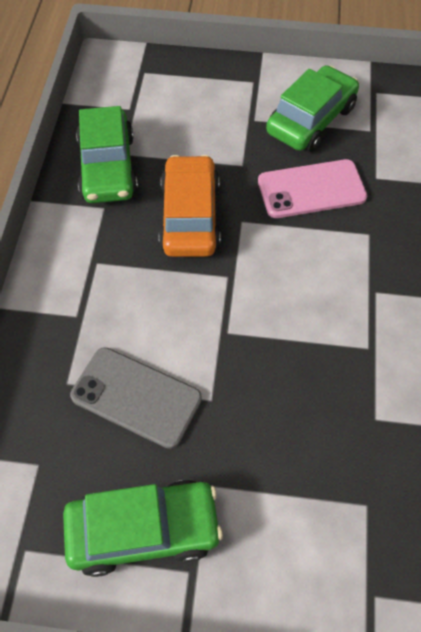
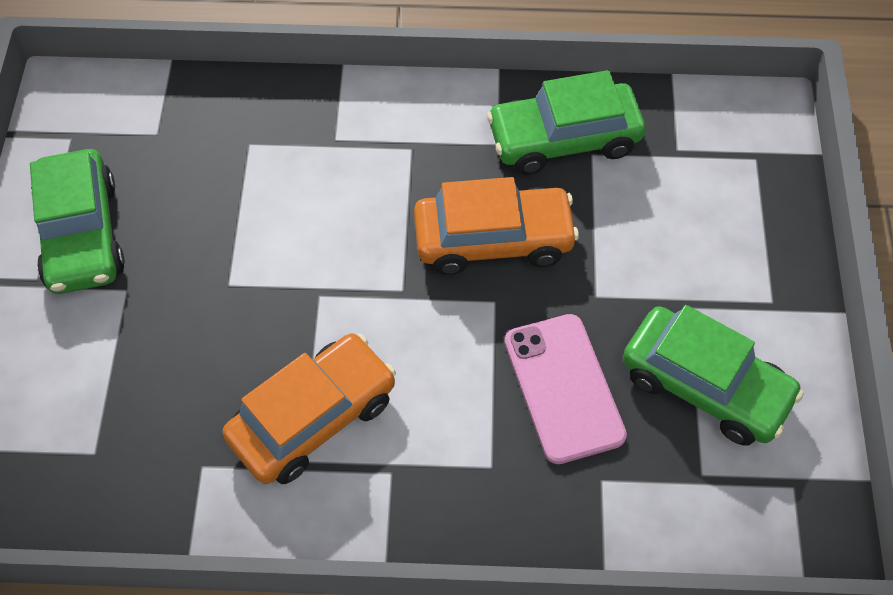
camera: 85 degrees right, 0 degrees up
grey phone [70,347,202,449] -> none
none -> orange car [222,333,396,484]

